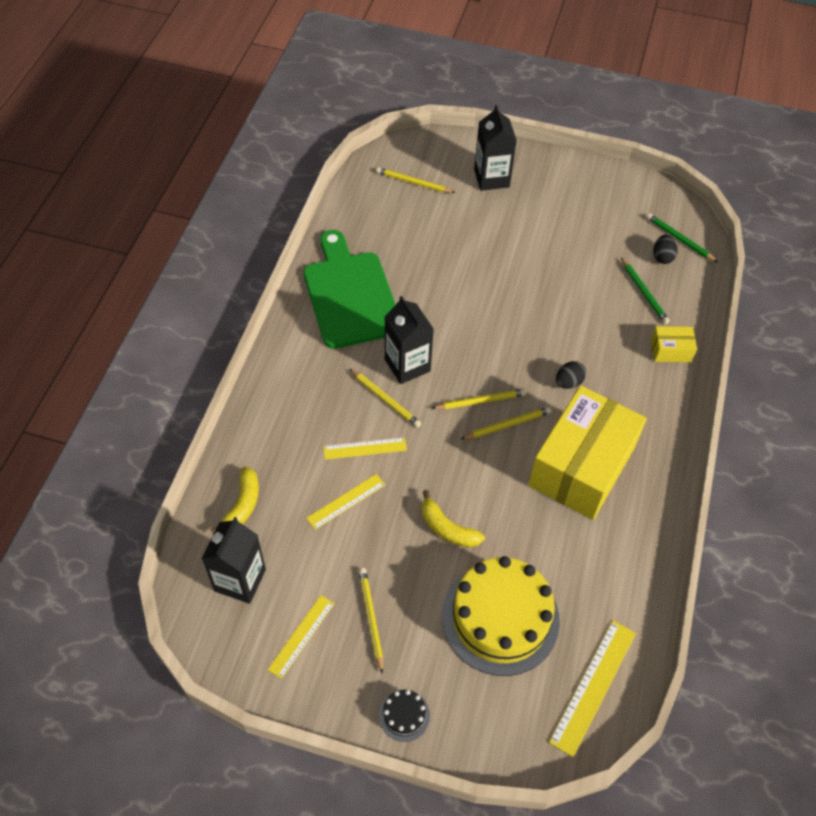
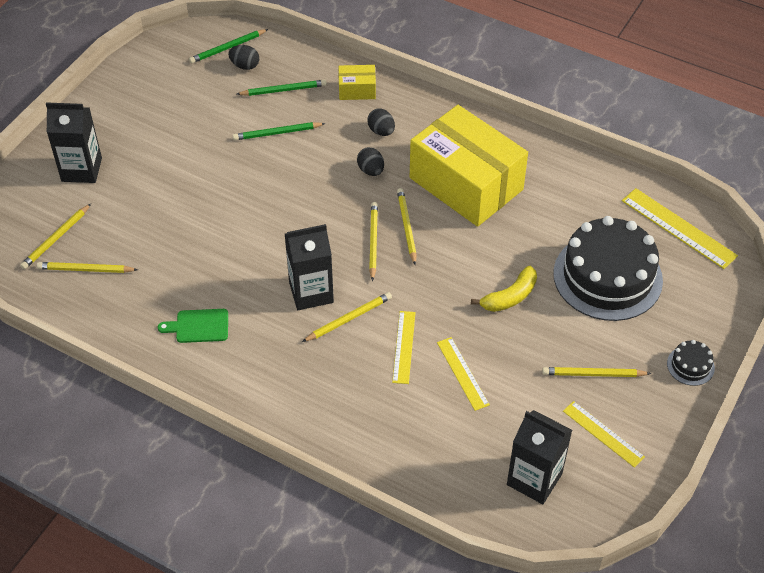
camera: 75 degrees left, 5 degrees down
yellow banana [211,467,259,534] -> none
green cutting board [303,230,396,349] -> green cutting board [158,309,228,343], size x0.42
yellow cake [442,556,560,676] -> black cake [553,216,663,321]
yellow box [651,326,697,362] -> yellow box turned 75 degrees clockwise [339,65,376,100]
none -> yellow pencil [37,262,138,273]
none -> green pencil [233,122,326,140]
none -> black egg [367,108,395,136]

